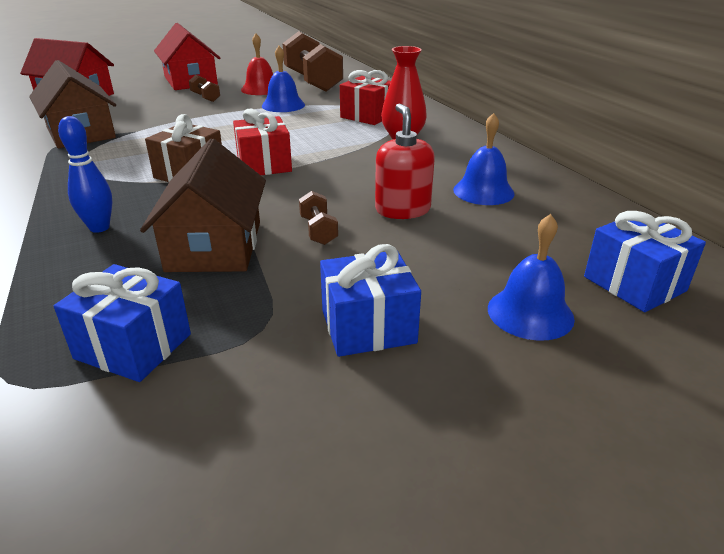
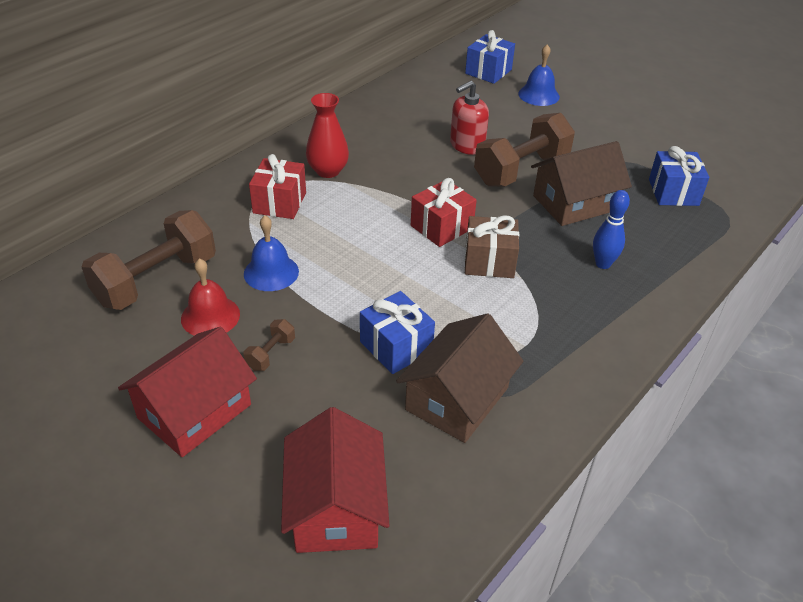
camera: 115 degrees left, 10 degrees up
brown dumbbell [299,191,338,245] -> brown dumbbell [474,113,575,186], size x2.33
blue gift [320,244,421,357] -> blue gift moved to [360,291,435,374]
blue bell [453,113,515,205] -> none

